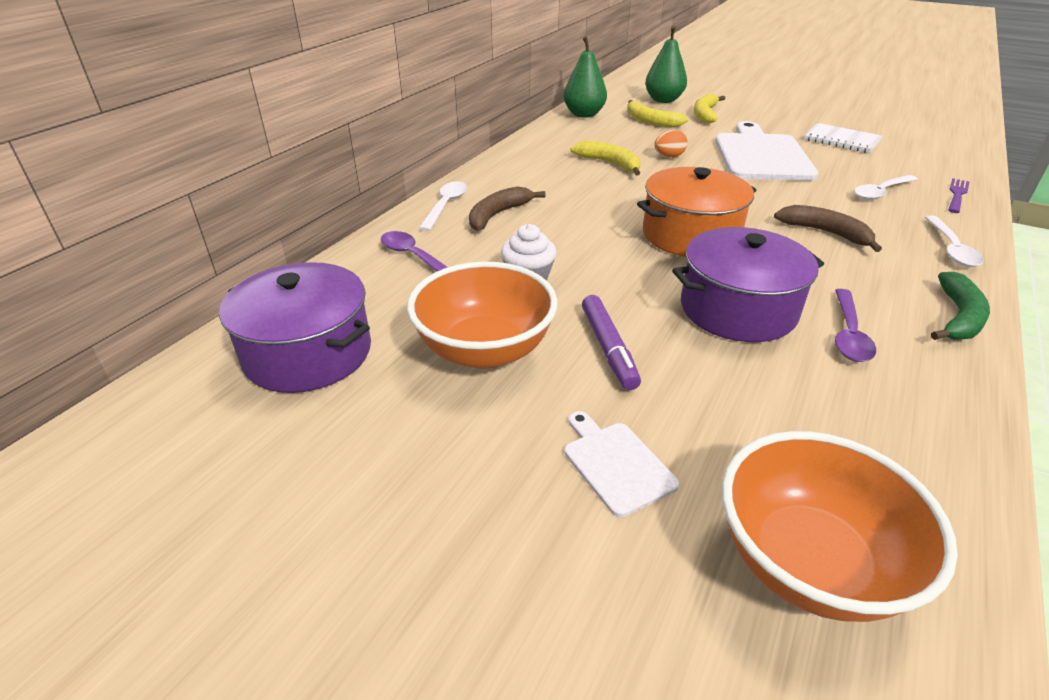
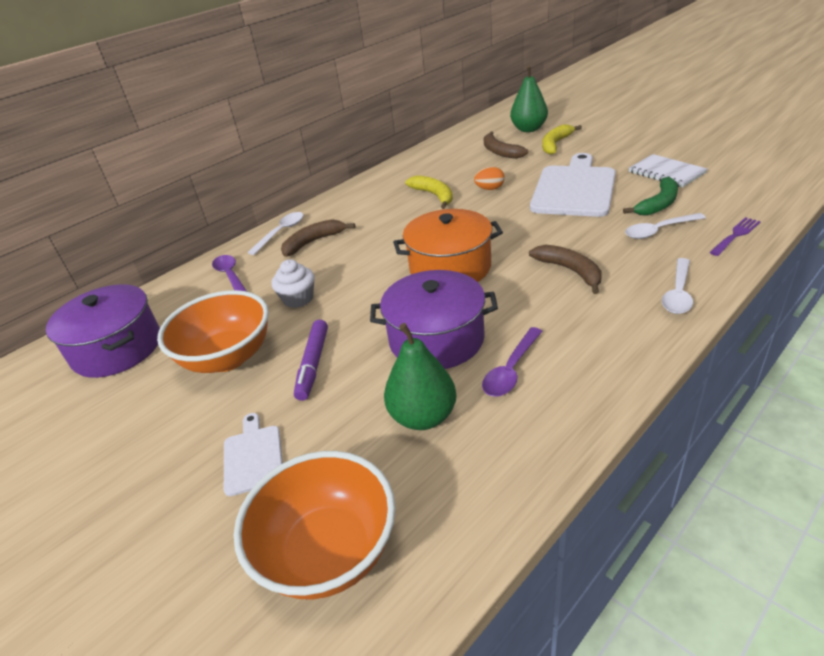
camera: 20 degrees right, 0 degrees up
green pear [564,36,607,118] -> green pear moved to [384,323,456,430]
yellow banana [627,100,688,128] -> brown banana [484,132,528,159]
green banana [931,272,990,340] -> green banana moved to [623,177,678,216]

